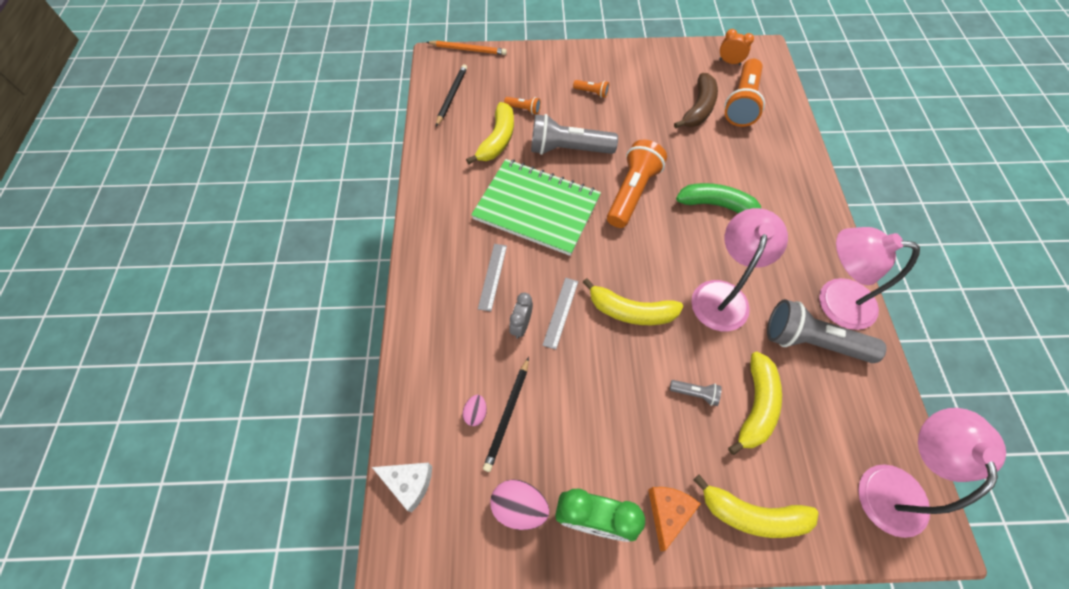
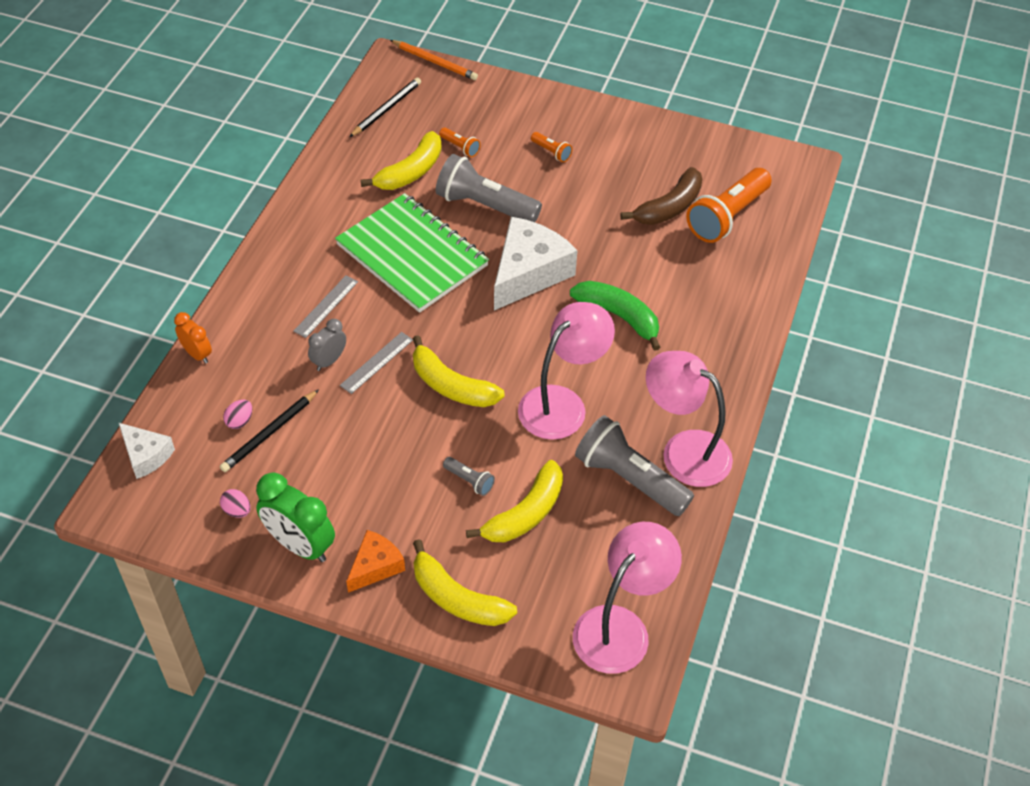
camera: 20 degrees right, 10 degrees down
pink egg [490,479,549,530] -> pink egg [220,489,251,518], size x0.57
orange flashlight [607,140,667,228] -> white cheese [494,217,578,310]
orange clock [719,29,754,65] -> orange clock moved to [174,312,212,364]

